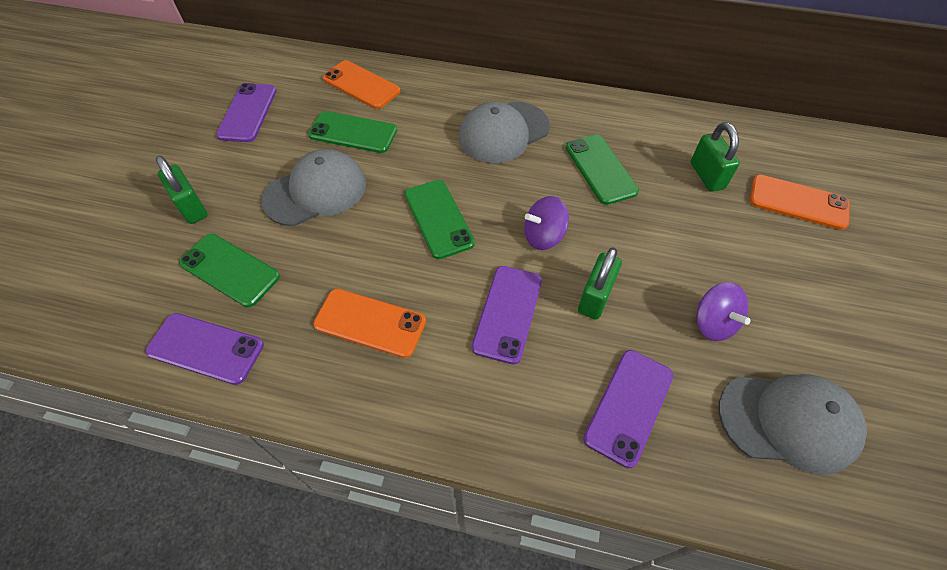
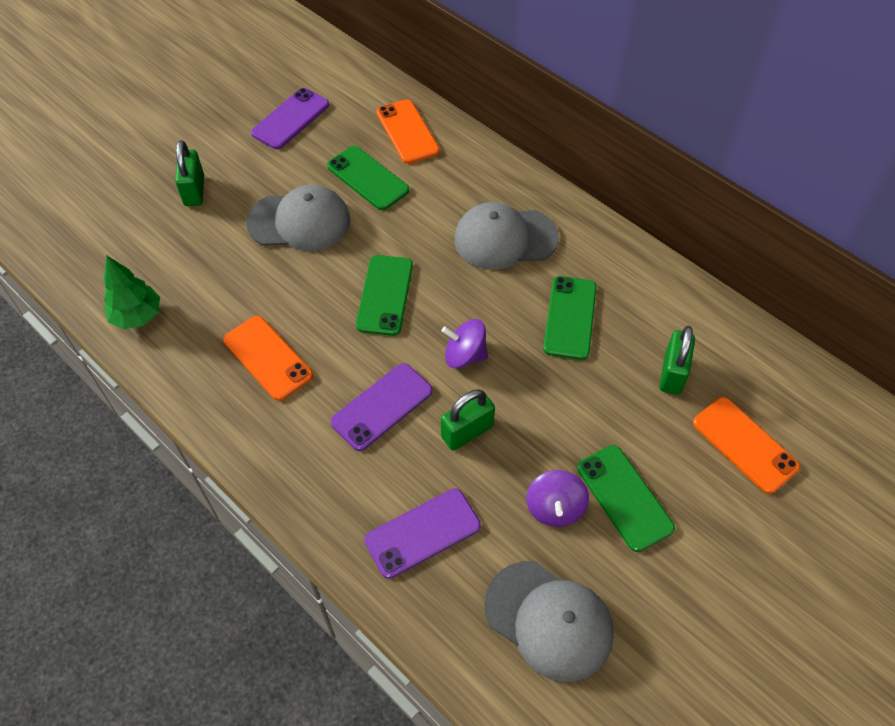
camera: 30 degrees right, 0 degrees up
purple phone [145,313,264,385] -> green tree [103,256,160,329]
green phone [179,234,280,307] -> green phone moved to [577,445,675,552]

